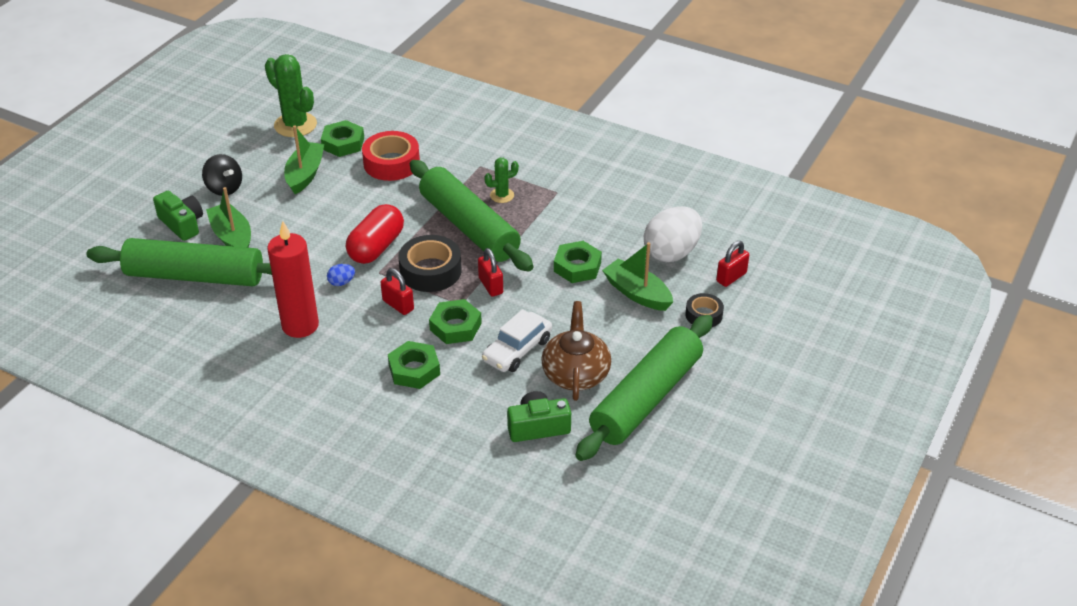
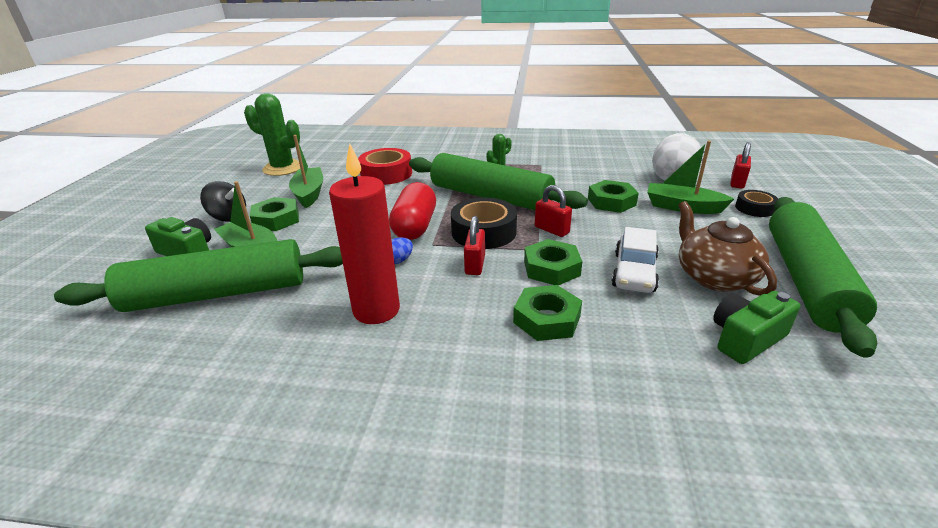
camera: 20 degrees left, 10 degrees down
green nut [321,120,364,157] -> green nut moved to [250,197,299,231]
red padlock [380,268,414,315] -> red padlock turned 75 degrees clockwise [464,216,485,275]

